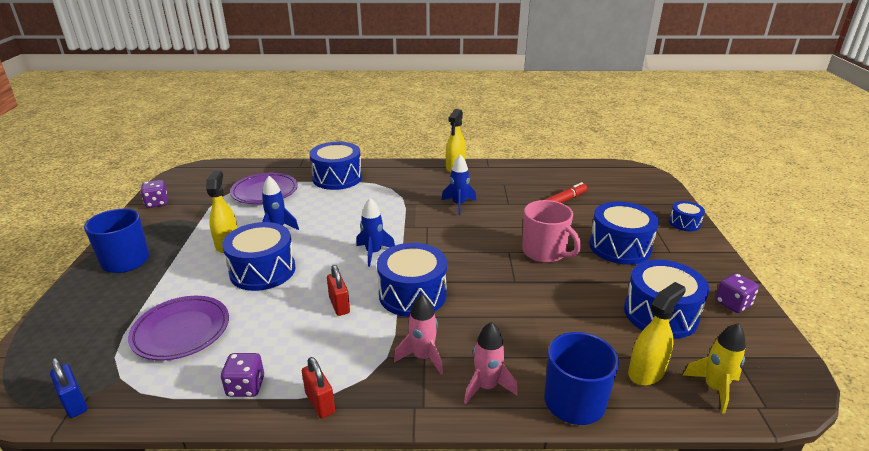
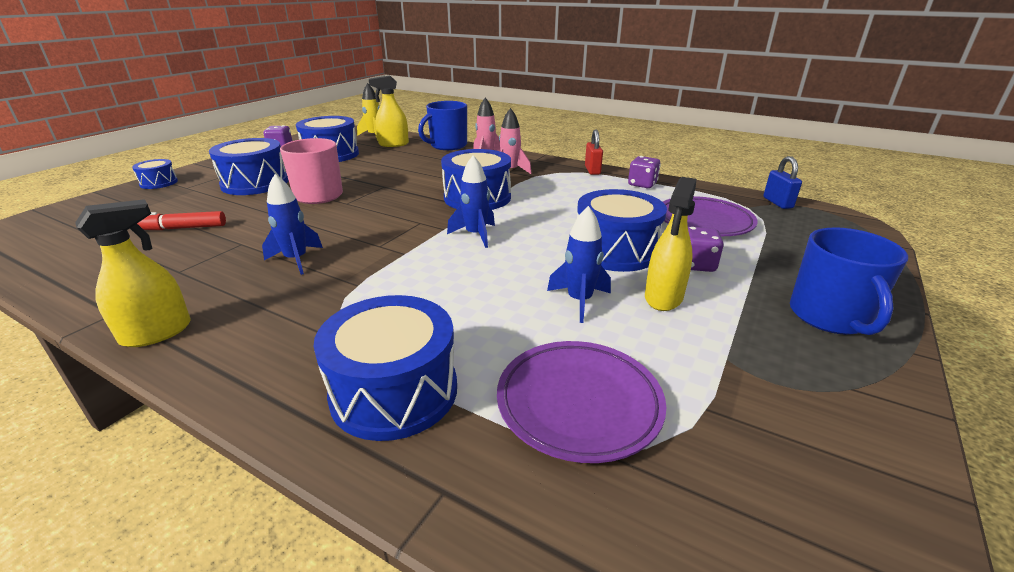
camera: 150 degrees left, 0 degrees up
purple dice [140,180,168,208] -> purple dice moved to [688,227,724,272]
red padlock [327,265,350,316] -> none

